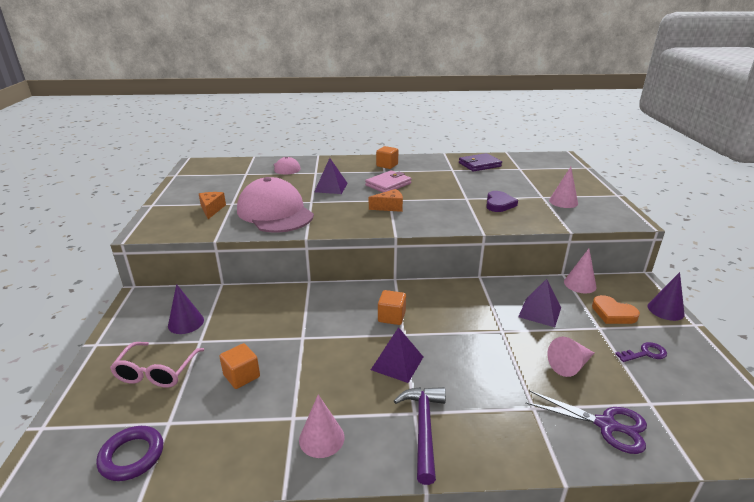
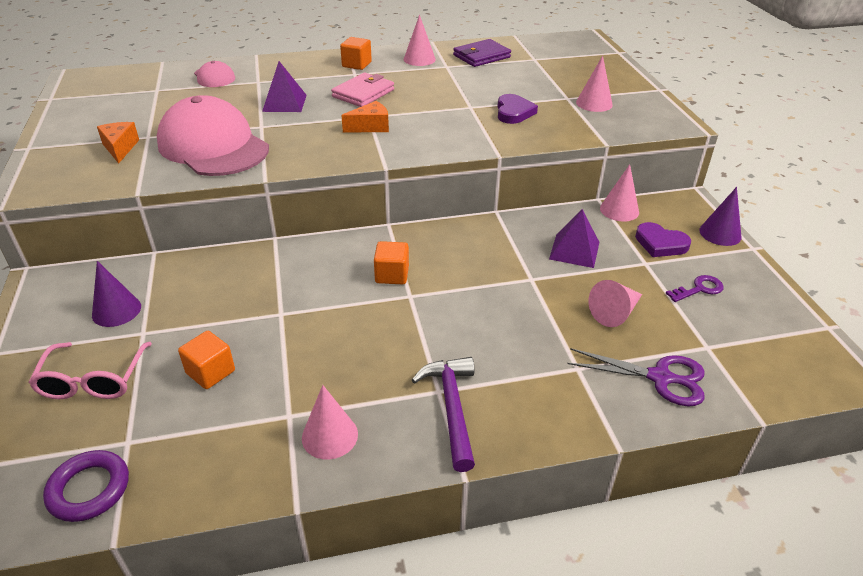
camera: 10 degrees left, 10 degrees up
purple pyramid [371,327,423,383] -> none
orange heart [592,295,640,324] -> purple heart [635,222,691,257]
none -> pink cone [404,15,436,66]

